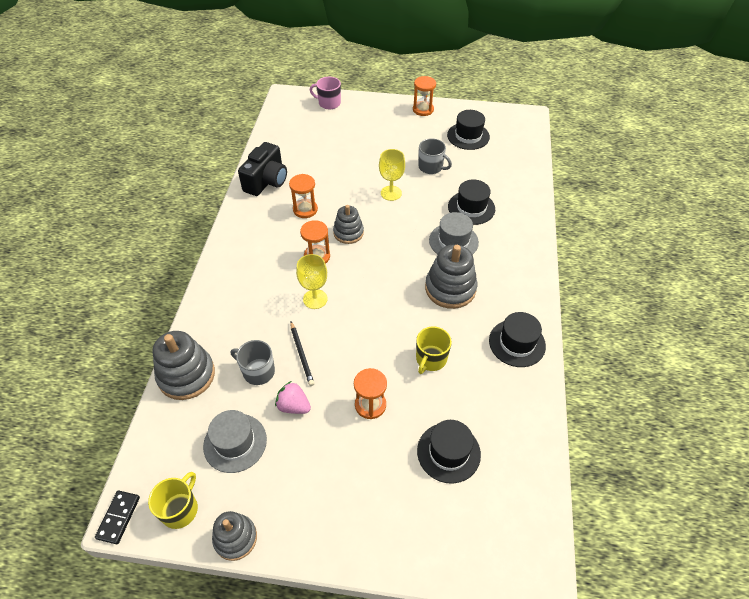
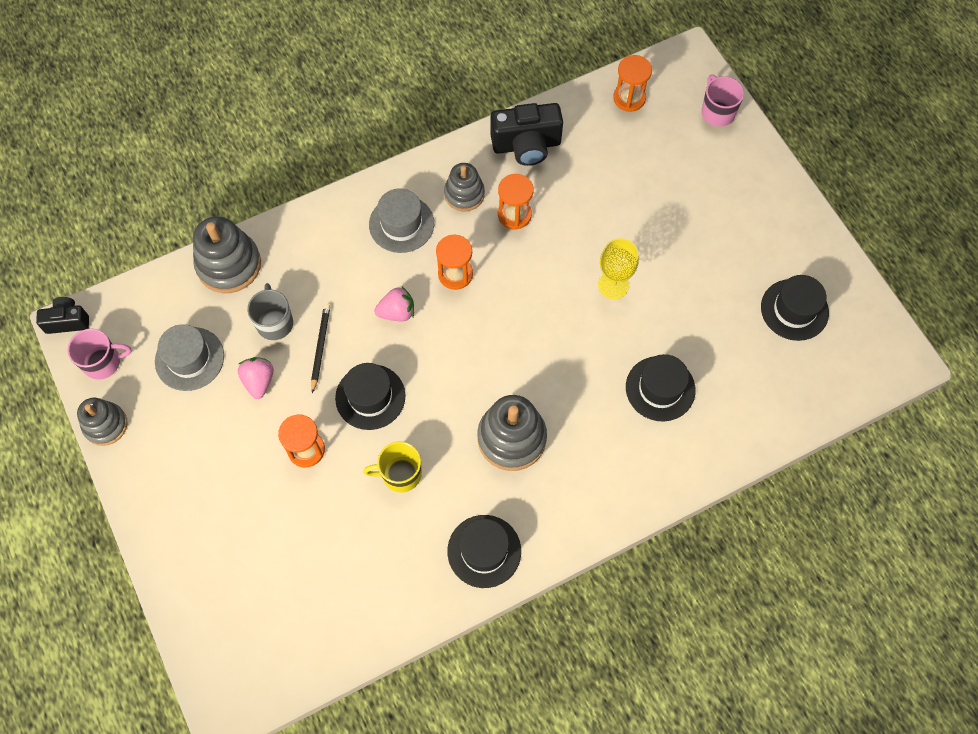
camera: 55 degrees right, 15 degrees up
black domino [95,490,140,544] -> black camera [36,297,89,334]
yellow mug [148,472,198,529] -> pink mug [68,329,132,380]
black pencil [290,322,314,386] -> black pencil turned 150 degrees clockwise [311,304,330,394]
yellow goblet [296,254,327,309] -> pink strawberry [374,287,414,321]
grey stacking toy [333,205,364,244] -> grey stacking toy moved to [444,163,485,211]
orange hourglass [413,76,436,116] -> orange hourglass moved to [613,55,652,112]
black hat [417,420,481,484] -> black hat moved to [335,363,405,430]
grey mug [419,138,452,174] -> none
grey hat [429,212,479,255] -> grey hat moved to [369,188,434,253]

